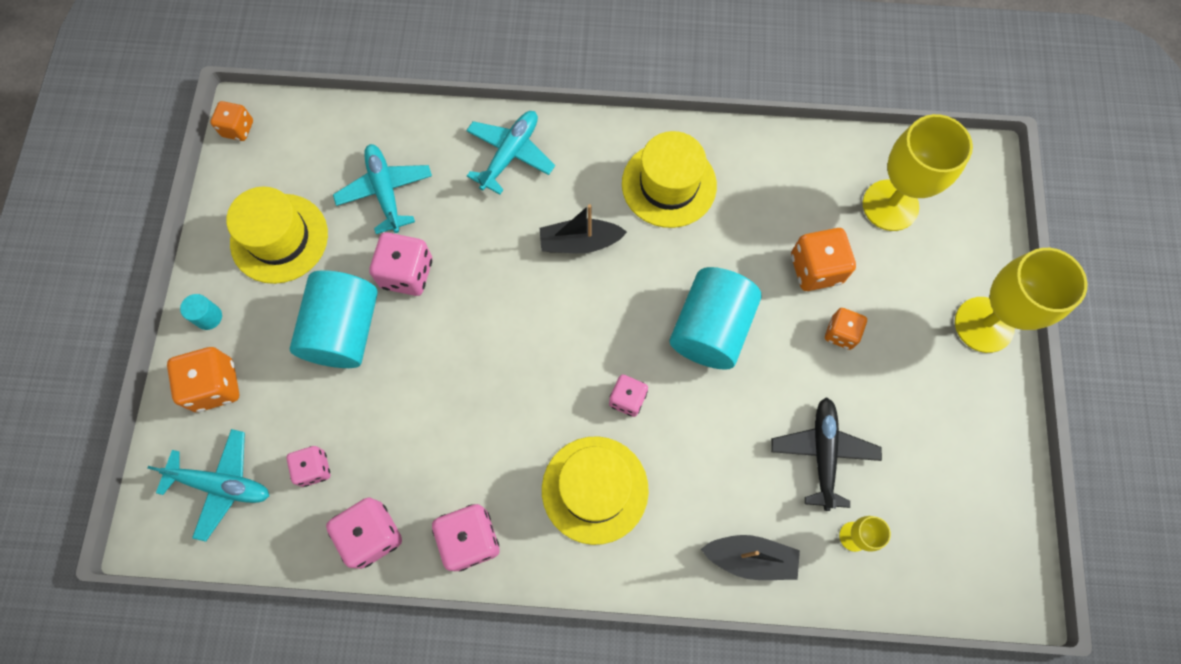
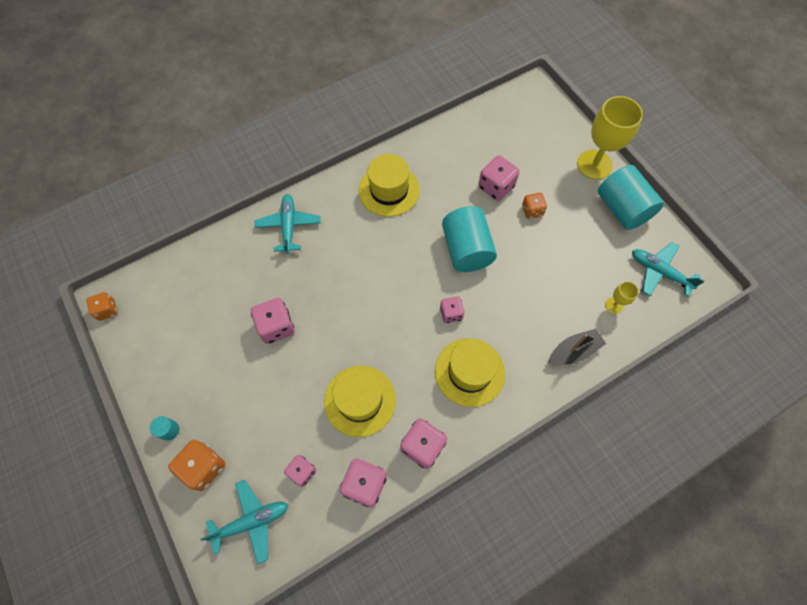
camera: 35 degrees left, 5 degrees down
yellow hat [226,187,328,284] -> yellow hat moved to [324,366,396,437]
turquoise cylinder [290,270,378,368] -> turquoise cylinder moved to [598,165,664,230]
turquoise plane [333,144,432,234] -> turquoise plane moved to [632,242,705,297]
black boat [540,204,627,253] -> none
black plane [771,397,882,511] -> none
orange dice [791,228,856,291] -> pink dice [478,155,520,201]
yellow goblet [863,114,973,231] -> none

